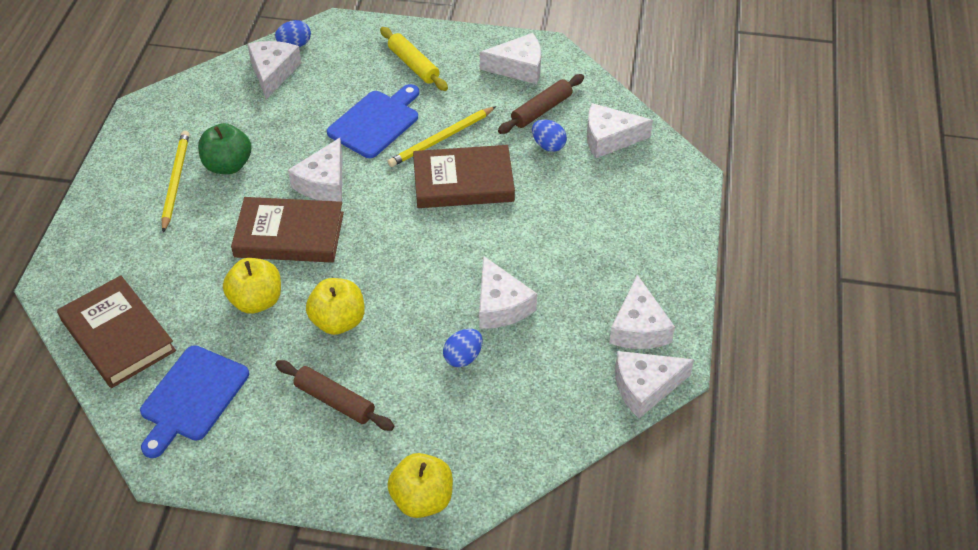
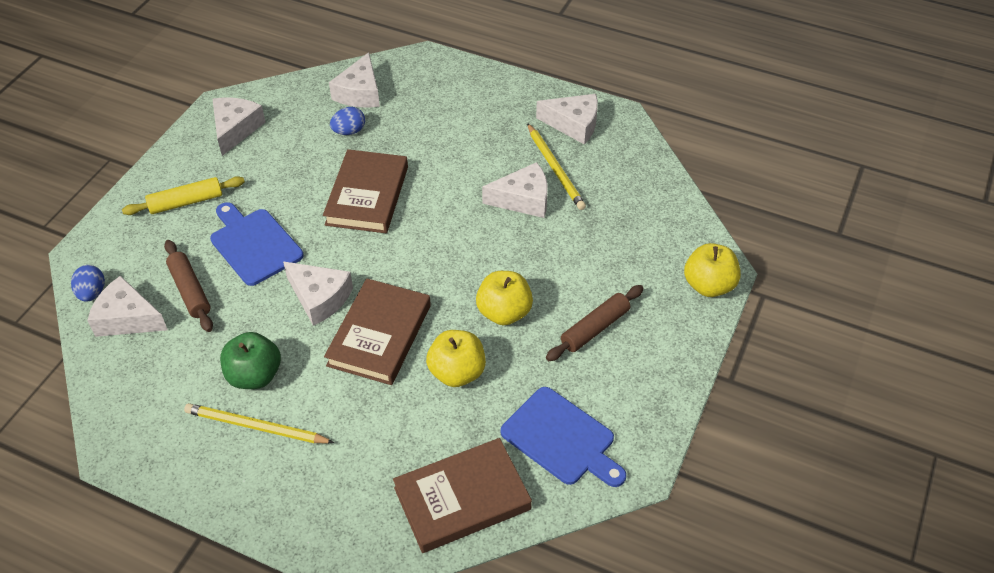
camera: 75 degrees left, 0 degrees up
yellow pencil [387,106,496,167] -> yellow pencil moved to [527,123,586,210]
blue egg [443,329,482,367] -> none
brown rolling pin [498,74,584,134] -> brown rolling pin moved to [164,240,213,332]
white cheese [615,351,694,418] -> none

